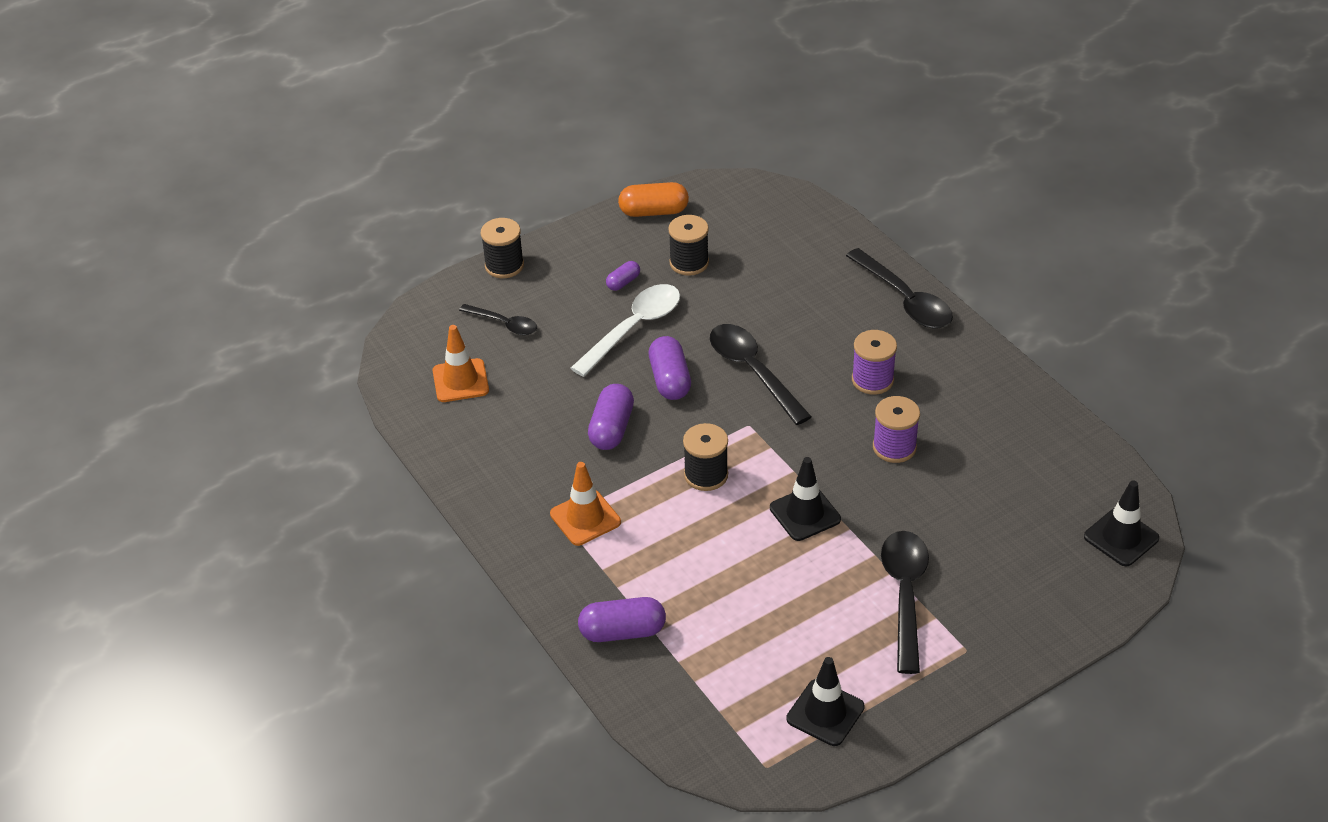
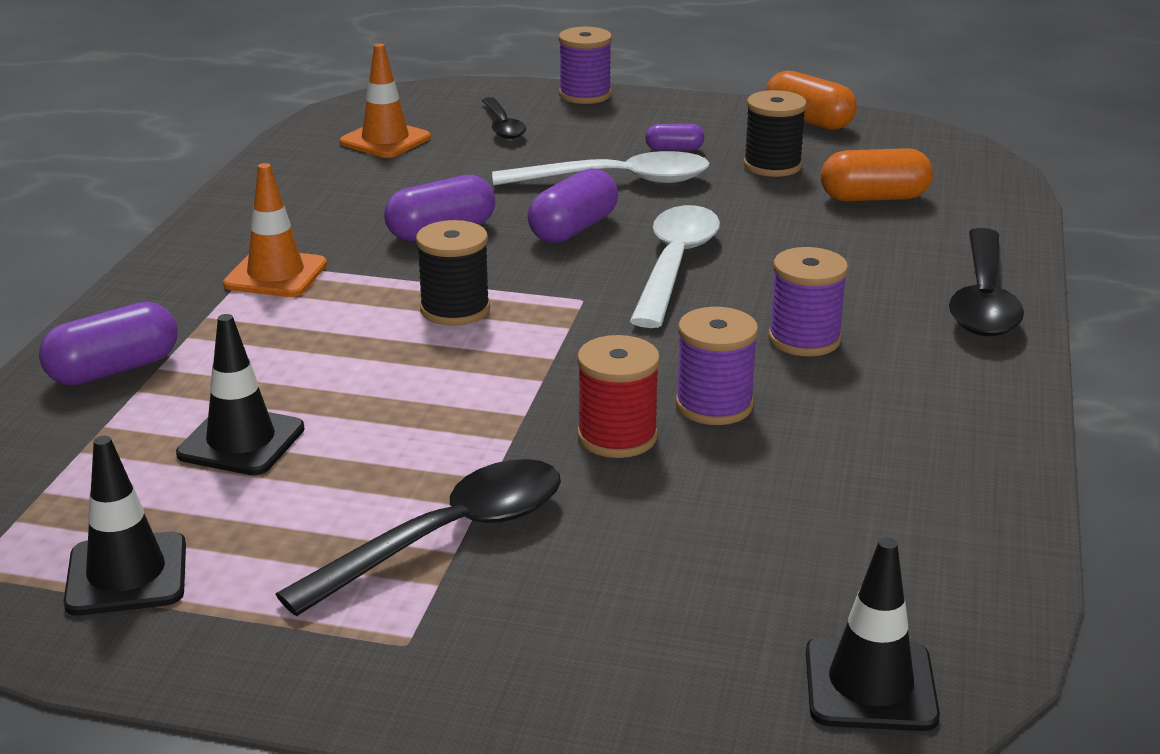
camera: 45 degrees right, 15 degrees down
black spool [481,218,524,278] -> purple spool [559,27,612,104]
purple capsule [578,597,666,642] -> purple capsule turned 75 degrees counterclockwise [39,302,178,385]
black spoon [710,324,812,425] -> white spoon [630,205,720,328]
black traffic cone [770,457,841,541] -> black traffic cone moved to [176,314,305,475]
none -> red spool [577,335,660,458]
none -> orange capsule [821,148,933,201]

